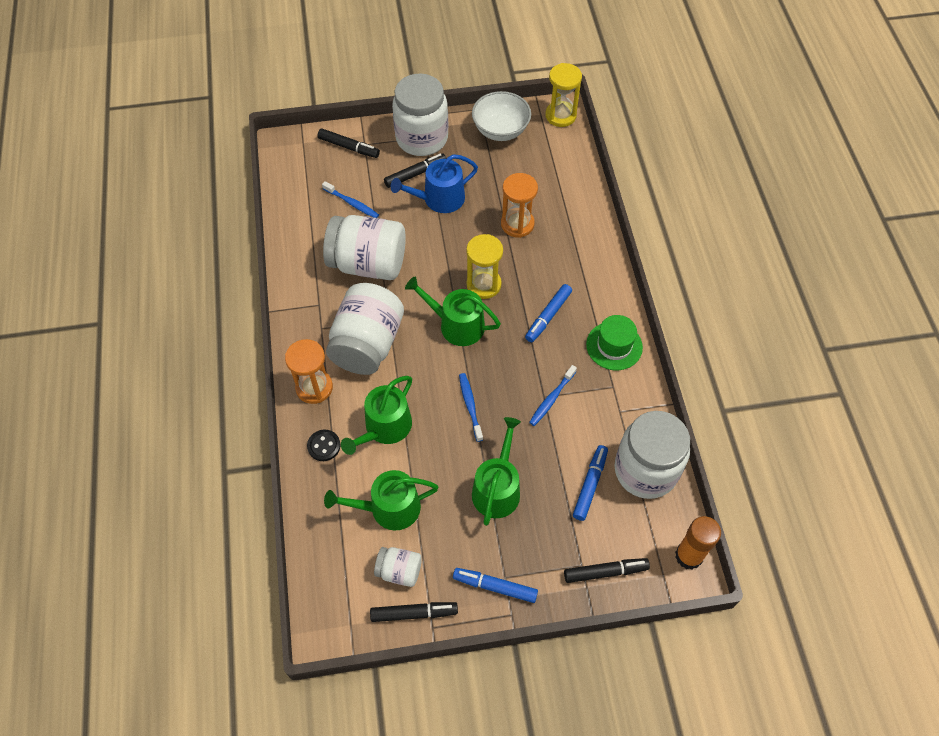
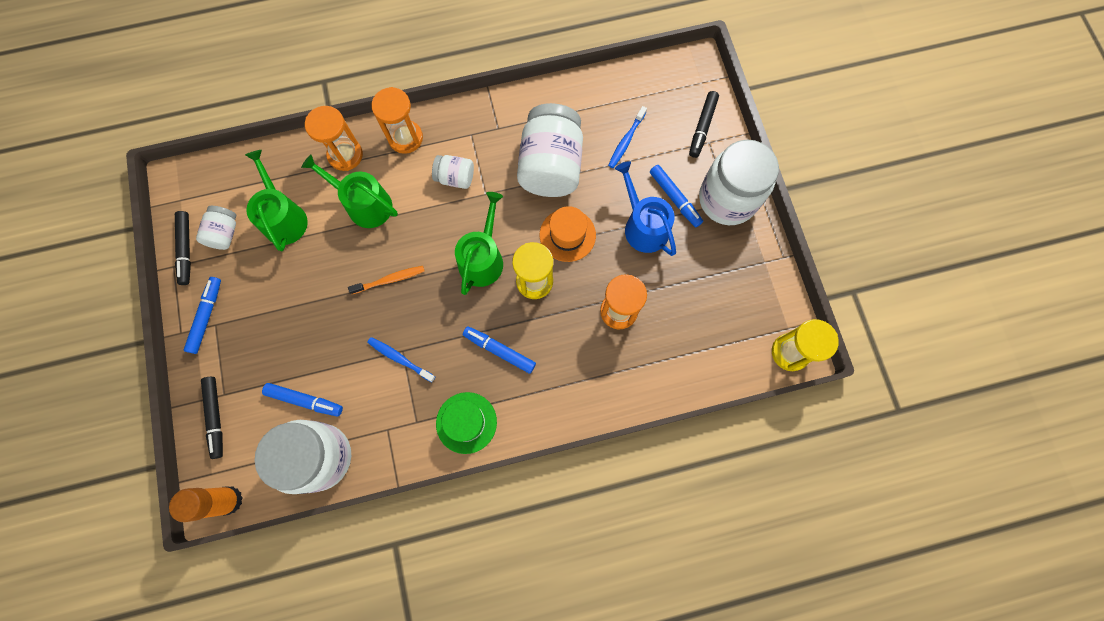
camera: 85 degrees right, 15 degrees up
black button [307,430,340,461] -> orange hourglass [305,106,363,171]
white jar [326,283,404,375] -> white jar [432,155,474,189], size x0.49
black marker [384,153,447,188] -> blue marker [650,165,703,227]
blue toothbrush [459,373,483,442] -> orange toothbrush [348,266,424,294]
white bowl [472,91,531,141] -> none
green watering can [472,417,521,526] -> none
none -> orange hat [540,206,596,262]

